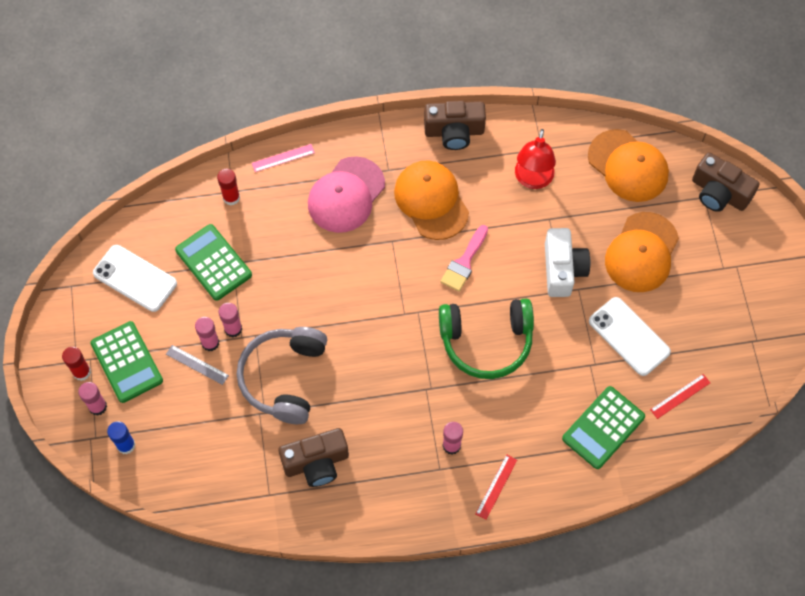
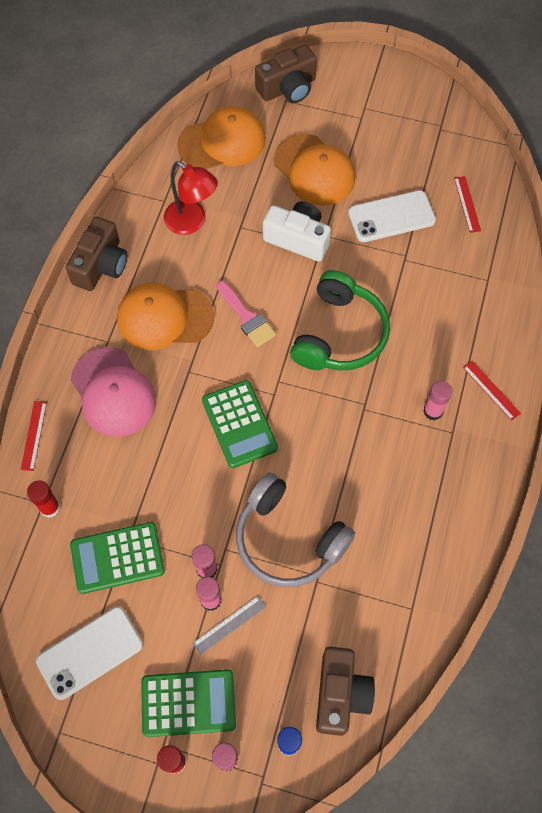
camera: 65 degrees left, 0 degrees up
pink ruler [252,144,315,172] -> red ruler [21,401,47,471]
brown camera [278,428,349,487] -> brown camera moved to [316,647,375,736]
green calculator [562,386,645,469] -> green calculator moved to [202,380,278,468]

